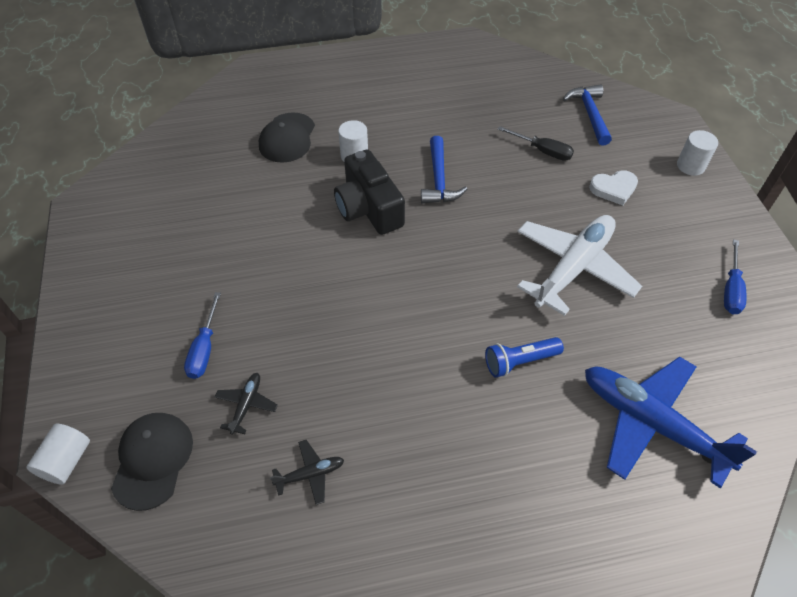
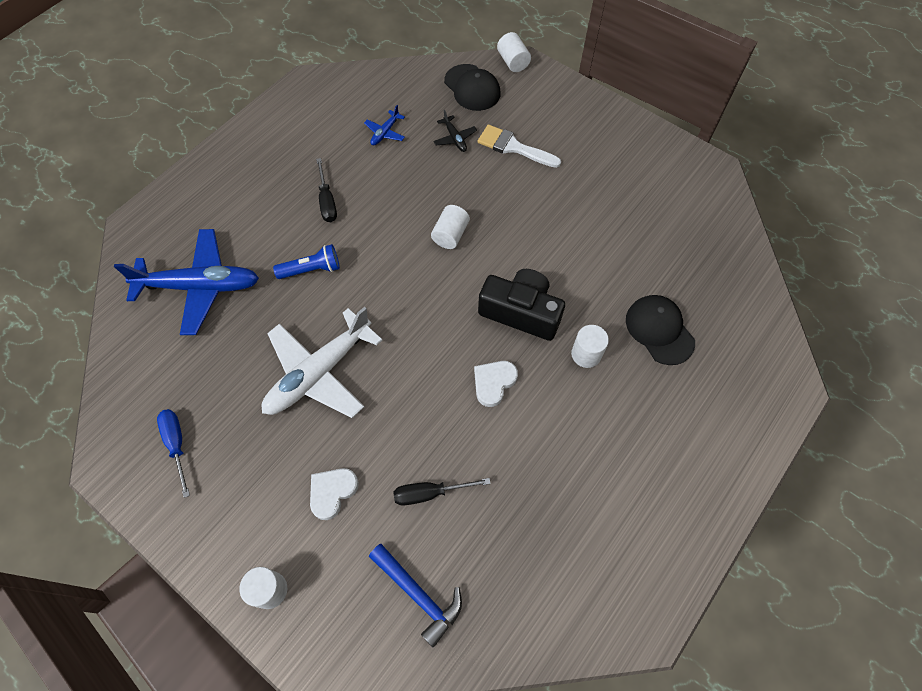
camera: 140 degrees right, 10 degrees up
blue screwdriver [184,292,221,379] -> white brush [478,125,561,168]
black plane [270,440,344,505] -> blue plane [364,105,405,145]
blue hammer [421,136,467,204] -> white heart [474,361,518,407]
blue flashlight [485,337,564,378] -> blue flashlight turned 45 degrees clockwise [273,244,340,279]
white plane [517,215,642,316] -> white plane turned 45 degrees clockwise [261,307,383,418]
none -> black screwdriver [316,158,337,222]
none -> white cylinder [431,205,470,249]

